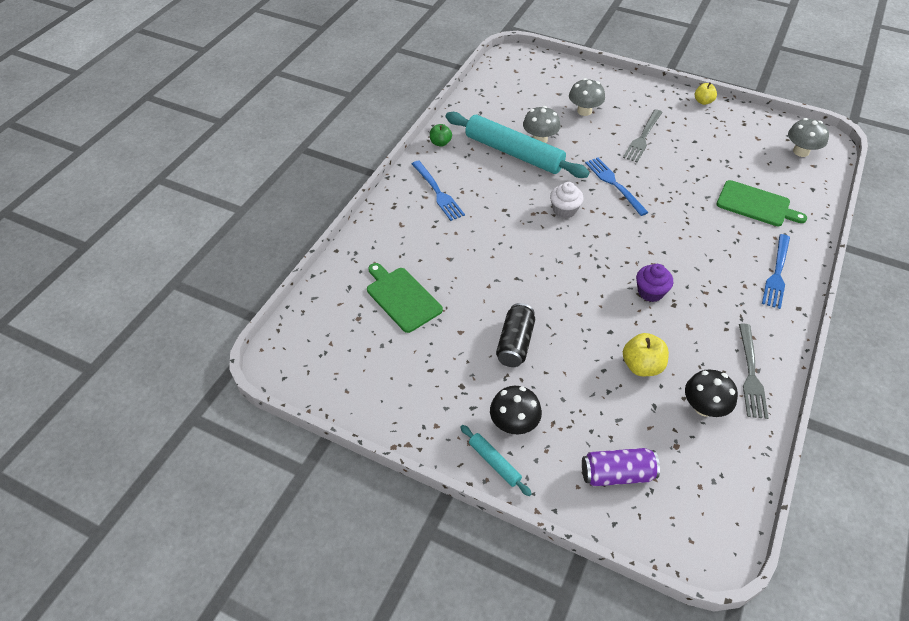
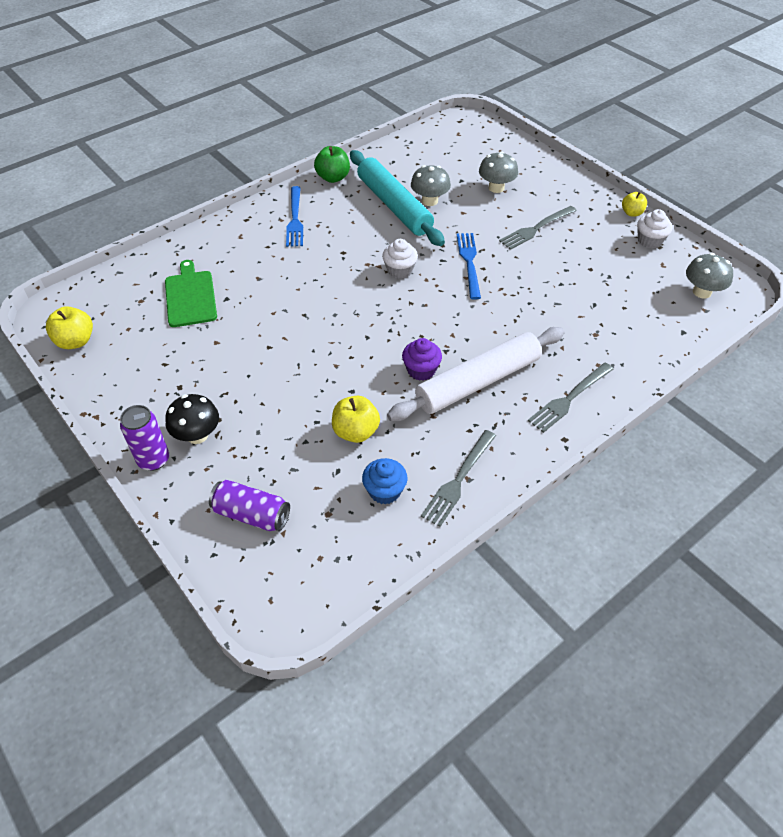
camera: 25 degrees right, 0 degrees up
green apple [430,124,452,147] -> green apple [314,146,350,183], size x1.53
turquoise rolling pin [461,425,532,496] -> purple can [120,405,169,471]
black can [496,303,535,367] -> none
black mushroom [685,369,738,417] -> blue cupcake [362,458,407,504]
green cutting board [716,180,807,226] -> none
blue fork [762,234,790,309] -> grey fork [528,363,613,433]
none -> yellow apple [46,306,93,349]
none -> white rolling pin [387,327,565,421]
none -> white cupcake [637,209,672,249]

